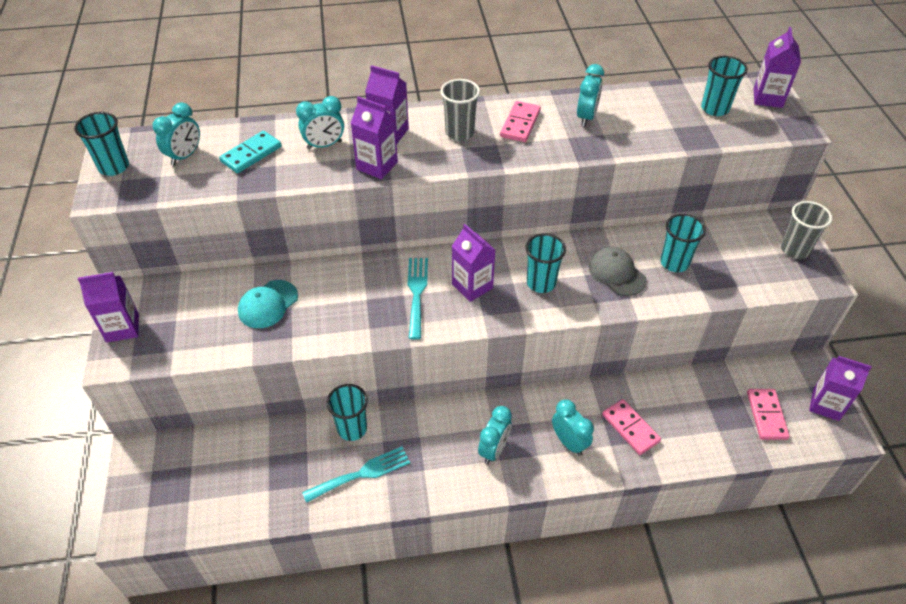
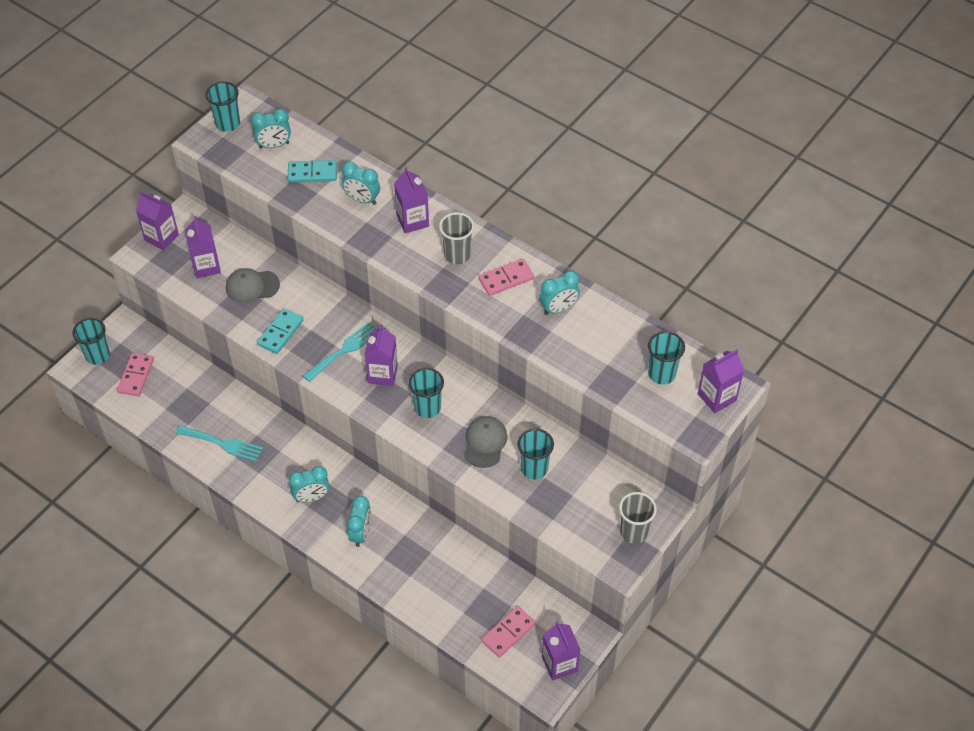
camera: 45 degrees right, 5 degrees up
turquoise cap [238,280,298,328] -> grey cap [226,268,280,303]
turquoise cup [327,384,368,441] -> turquoise cup moved to [73,318,110,365]
purple carton [350,96,398,179] -> purple carton moved to [185,216,221,278]
pink domino [602,399,661,455] -> pink domino moved to [117,353,154,396]
none -> turquoise domino [257,308,303,354]

